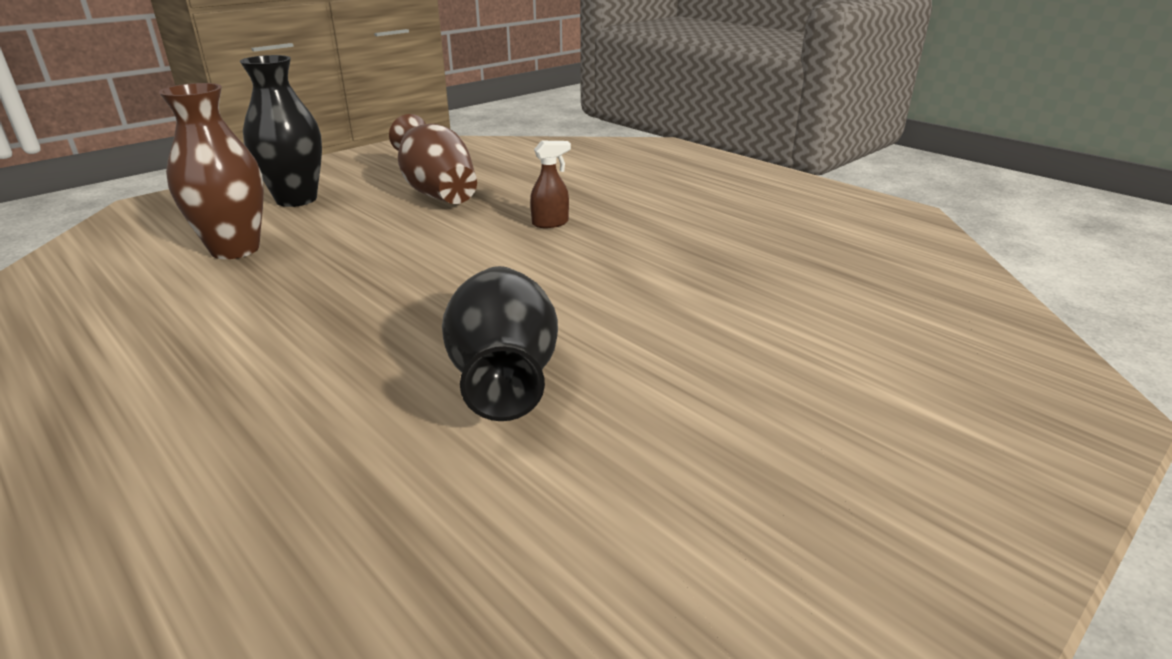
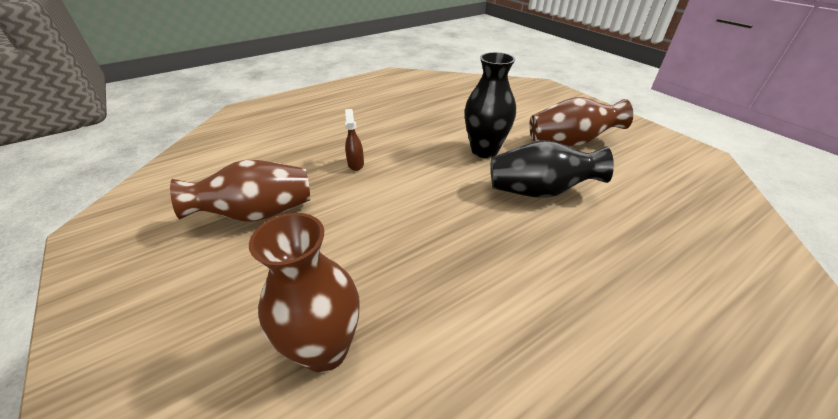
camera: 80 degrees left, 10 degrees up
black vase [240,55,322,207] -> black vase moved to [464,52,516,158]
none -> brown vase [530,97,633,146]

